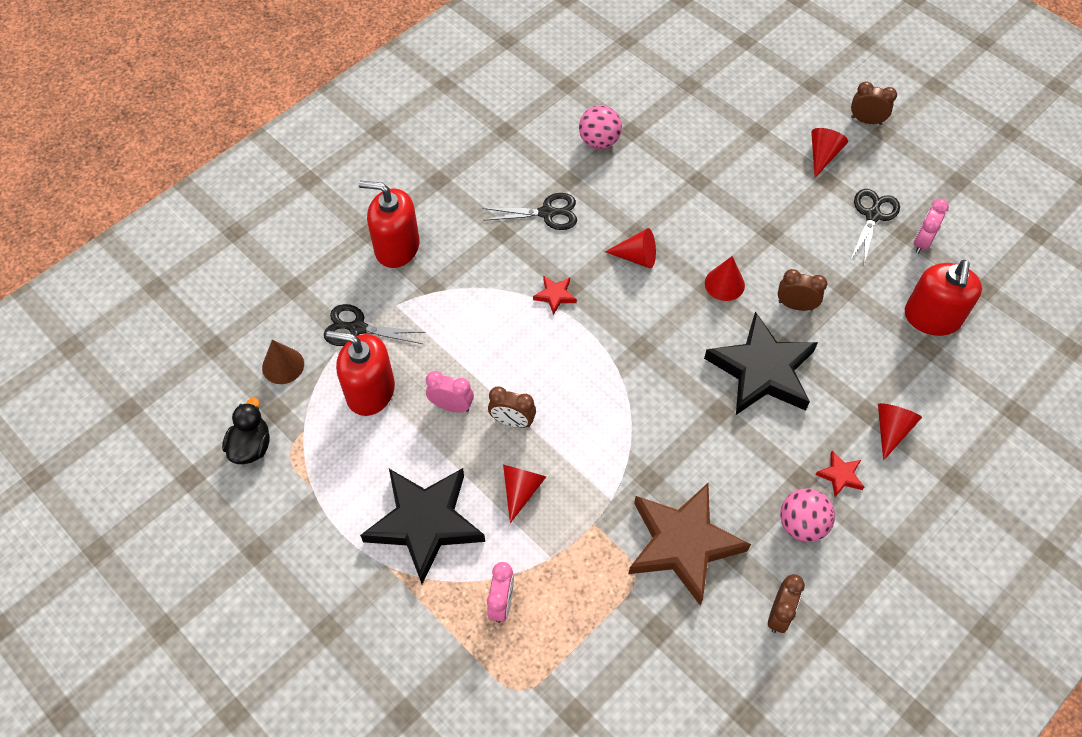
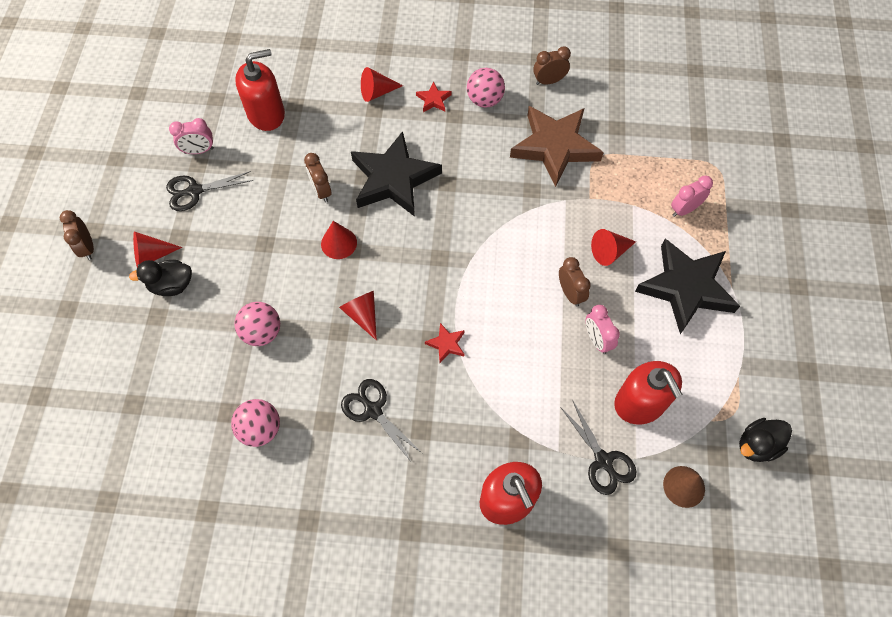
camera: 130 degrees left, 5 degrees up
none -> black duck [129,260,192,296]
none -> pink ball [234,302,280,346]

